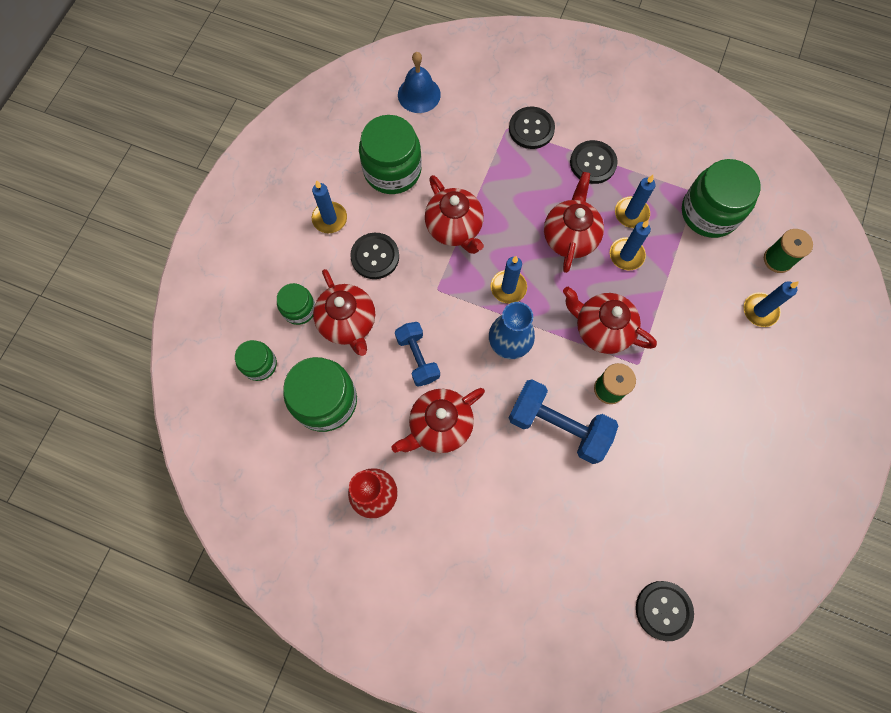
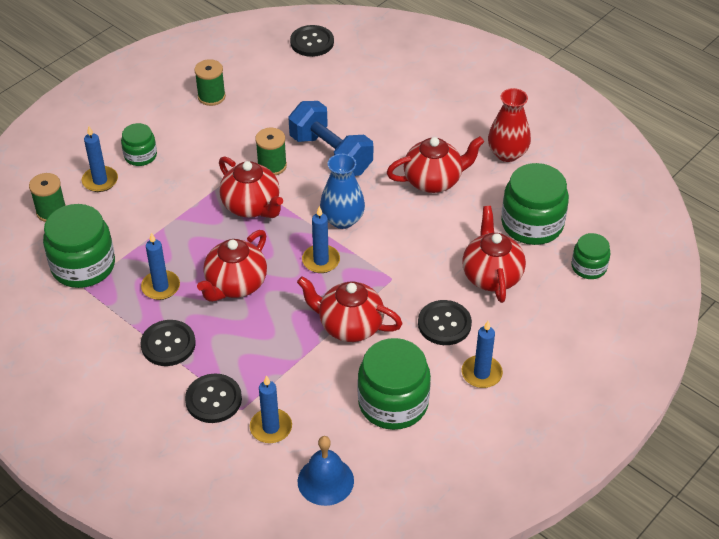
camera: 160 degrees left, 25 degrees down
green jar [277,283,315,325] -> green jar moved to [121,123,157,166]
blue dumbbell [395,322,440,387] -> none
red teapot [425,175,484,254] -> red teapot turned 60 degrees counterclockwise [297,276,403,342]
blue candle [610,220,651,270] -> blue candle moved to [250,375,292,443]
none -> green spool [194,59,226,106]

